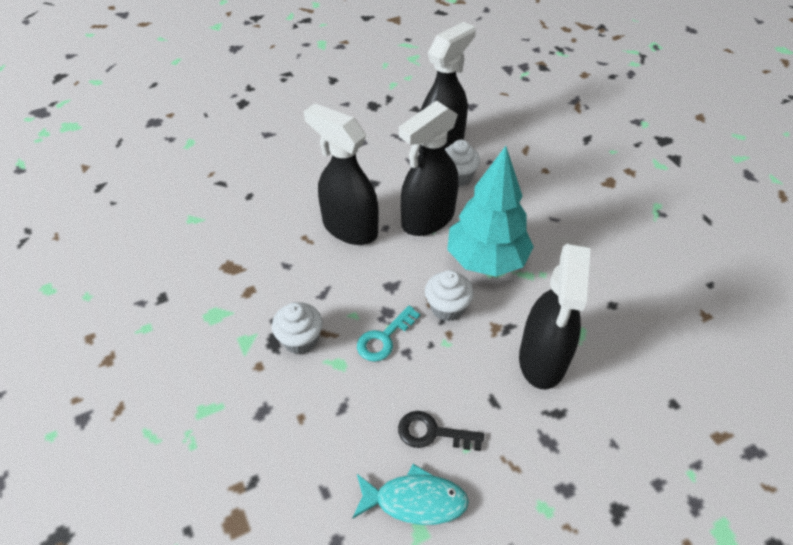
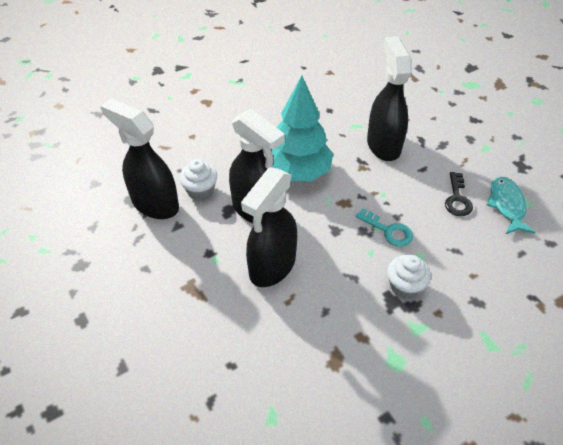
camera: 95 degrees left, 0 degrees up
white cupcake [425,270,474,321] -> none
black spray bottle [519,244,591,389] -> black spray bottle turned 105 degrees counterclockwise [367,36,412,161]

